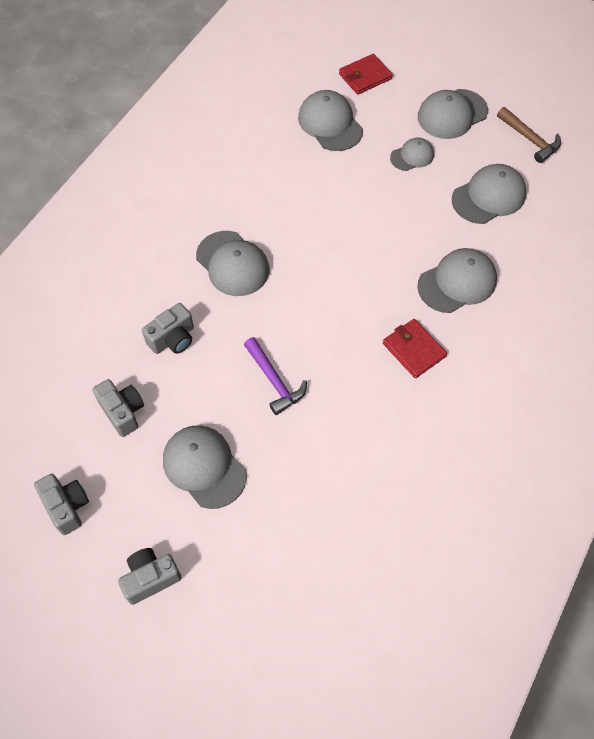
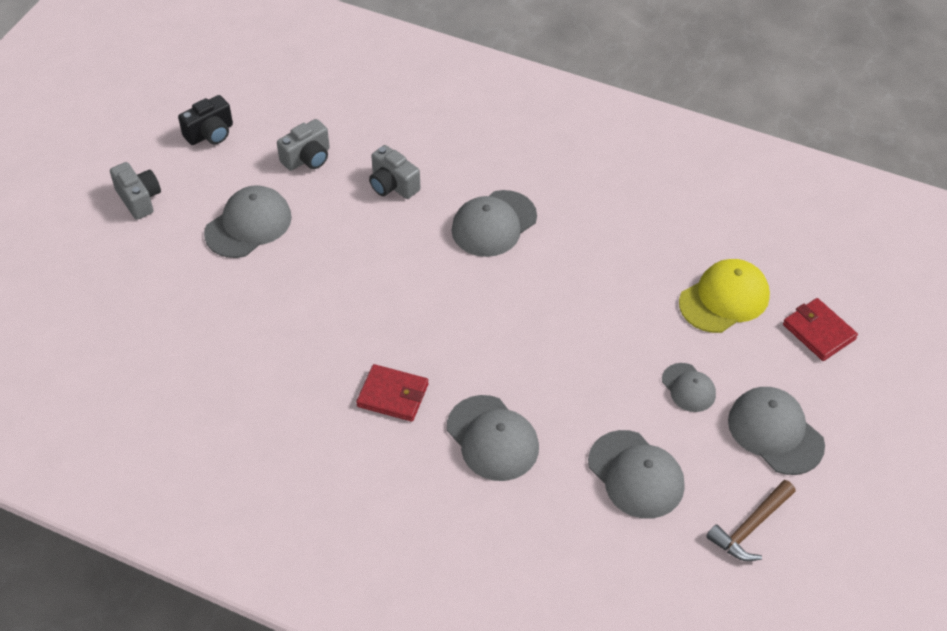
camera: 85 degrees right, 10 degrees down
grey camera [34,474,89,535] -> black camera [178,95,233,145]
purple hammer [244,337,307,415] -> none
grey cap [298,90,363,151] -> yellow cap [679,259,770,333]
red wallet [383,319,447,378] -> red wallet turned 60 degrees clockwise [356,364,429,421]

